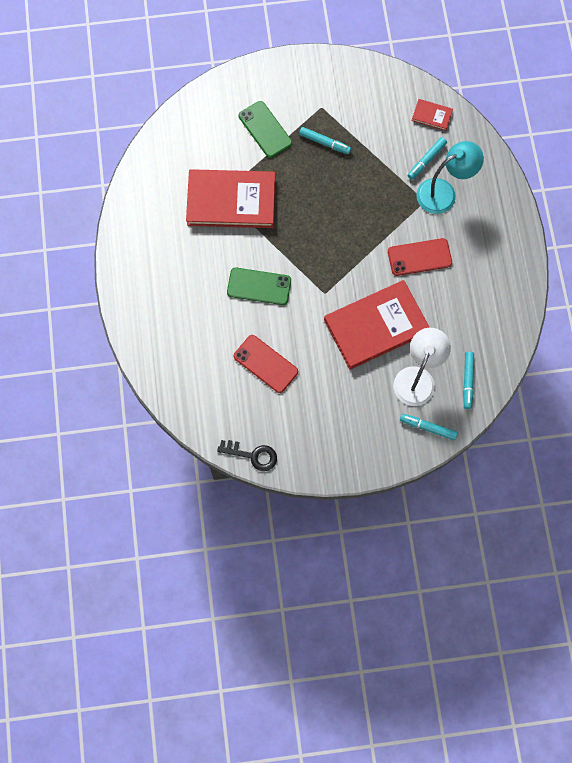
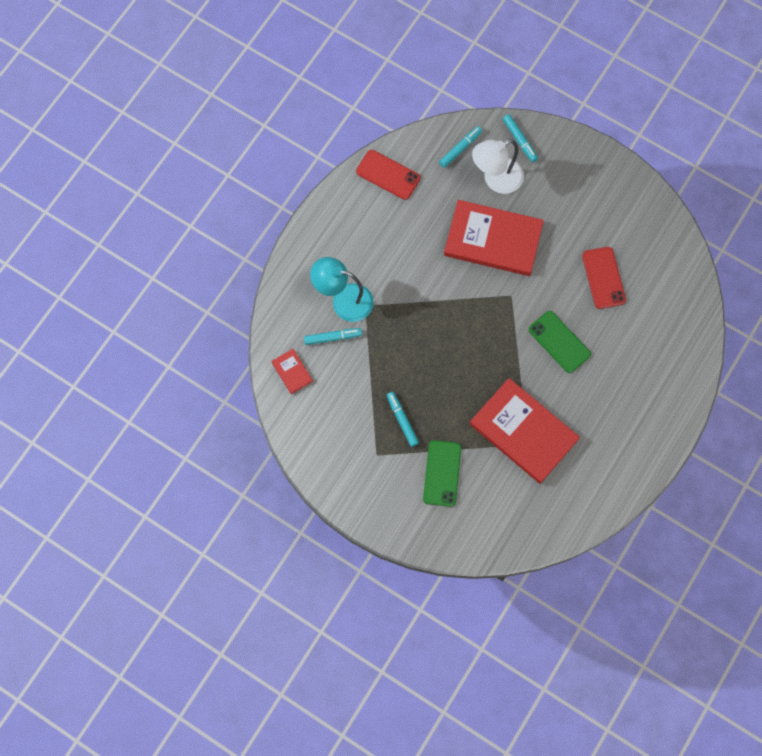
camera: 140 degrees left, 0 degrees up
black key [217,440,277,471] -> none
red phone [388,238,452,276] -> red phone moved to [356,150,420,200]

